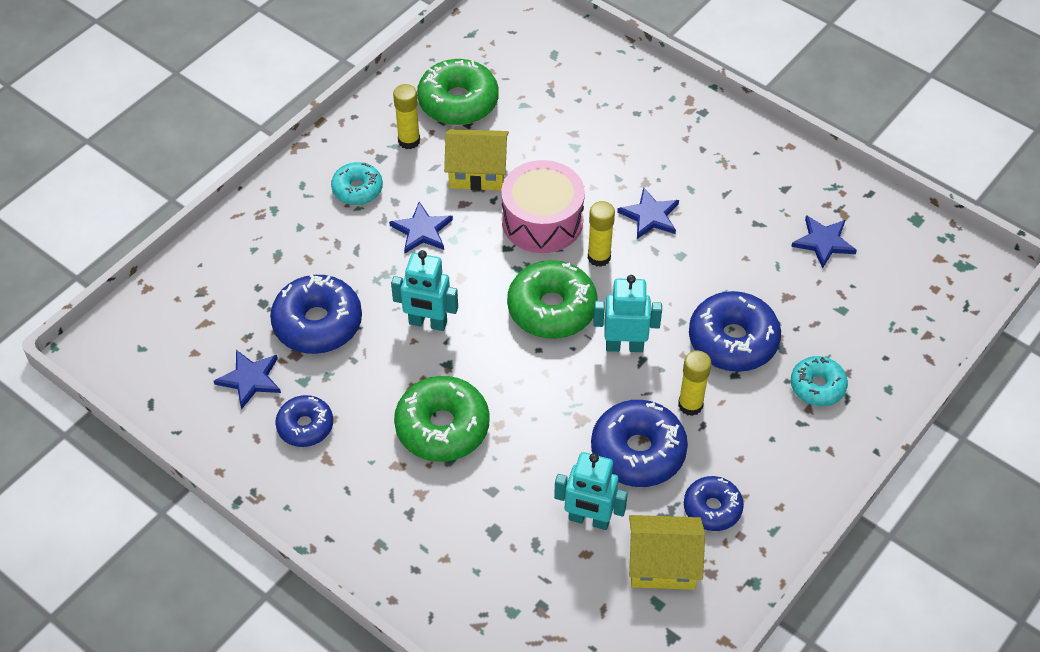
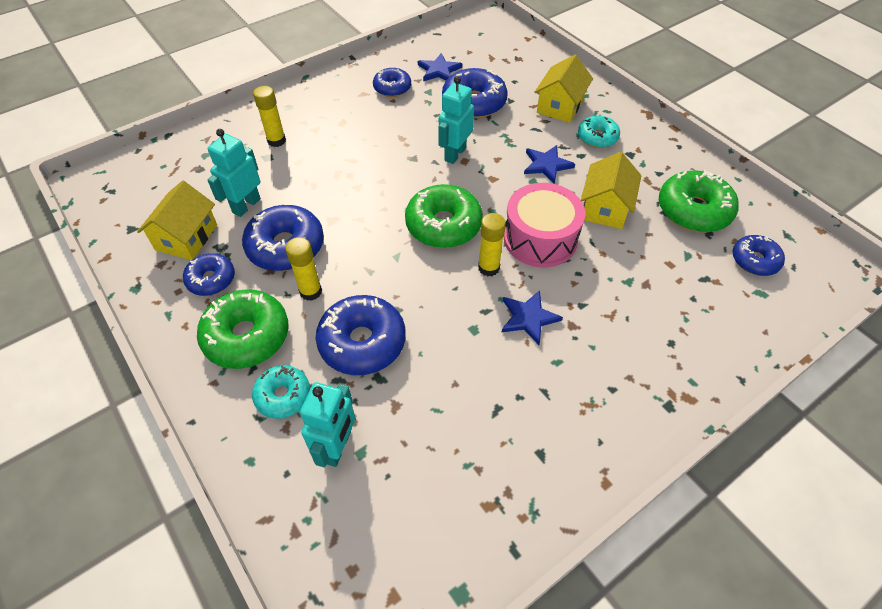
camera: 105 degrees right, 0 degrees up
yellow glue stick [393,84,420,149] -> yellow glue stick moved to [253,86,286,147]
green donut [394,376,490,462] -> green donut moved to [197,289,288,369]
turquoise robot [593,275,662,352] -> turquoise robot moved to [300,382,355,468]
blue star [791,215,857,269] -> none
none -> yellow house [535,55,593,123]
none -> blue donut [733,235,785,276]

